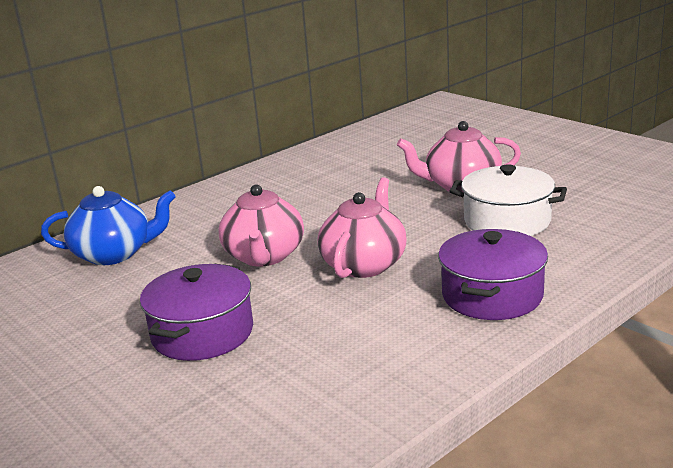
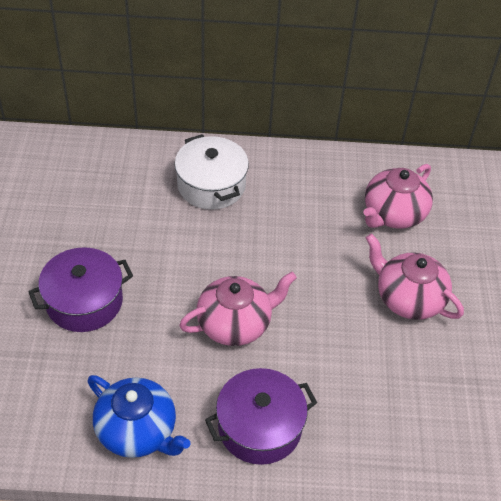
camera: 40 degrees right, 25 degrees up
blue teapot [41,186,176,265] -> blue teapot moved to [87,375,191,458]
pink teapot [218,184,304,267] -> pink teapot moved to [363,164,433,229]
white pot [450,164,567,236] -> white pot moved to [175,134,249,210]

